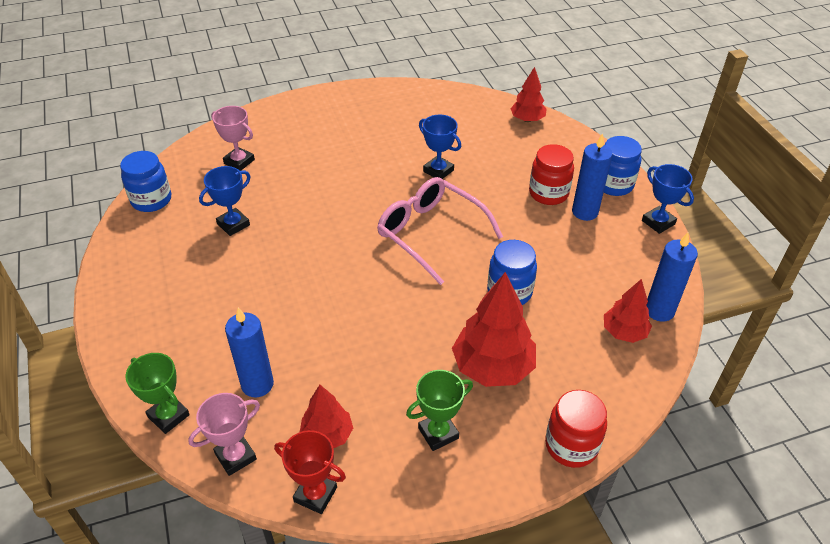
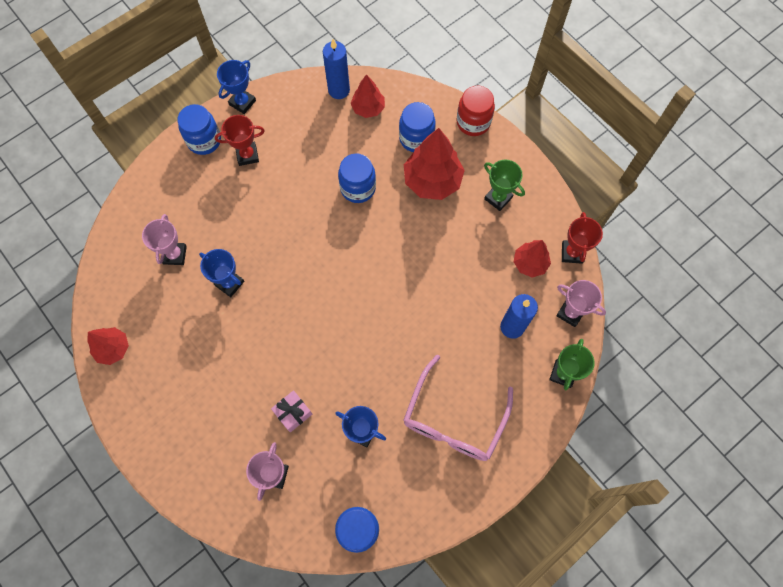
camera: 110 degrees left, 25 degrees up
pink glasses [377,177,503,285] -> pink glasses moved to [404,354,513,461]
blue trophy [419,115,461,179] -> blue trophy turned 75 degrees counterclockwise [199,249,244,297]
red tree [510,67,546,122] -> red tree moved to [87,327,129,365]
red jar [529,144,574,205] -> none
blue candle [572,133,613,221] -> red trophy [215,115,265,166]
none -> pink trophy [142,214,187,265]
none -> pink gift [271,390,312,432]
none -> blue jar [399,102,436,152]

